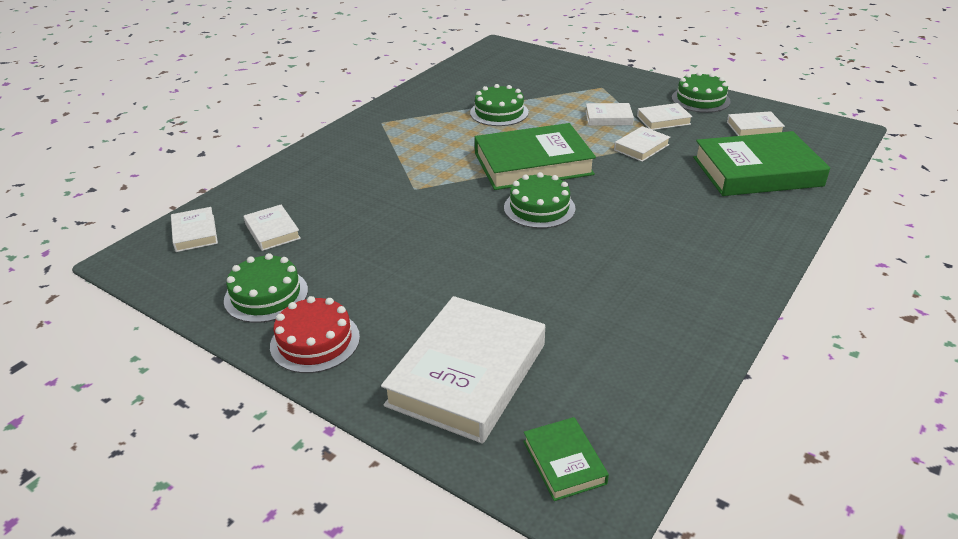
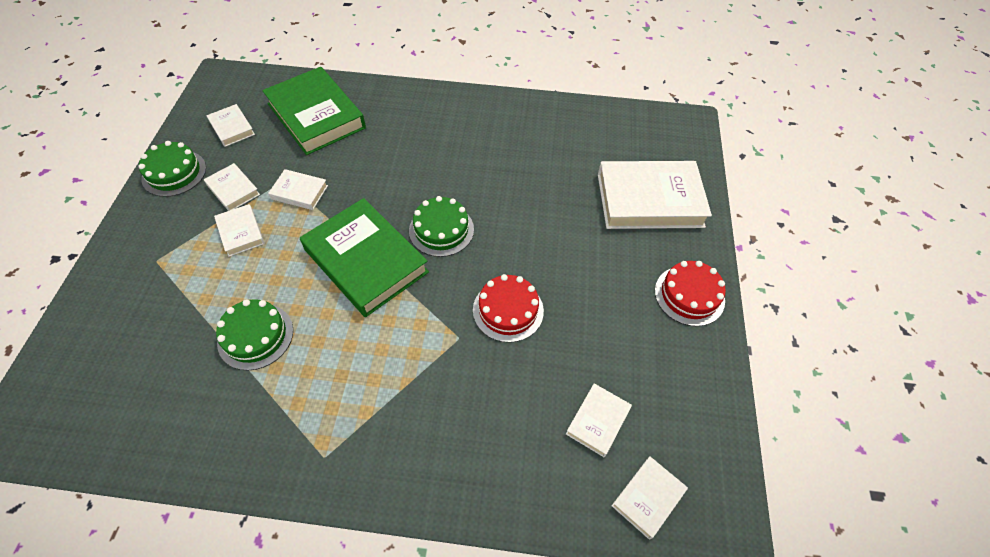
camera: 120 degrees left, 20 degrees up
green cake [224,253,308,323] -> none
green book [523,417,609,501] -> none
none -> red cake [473,274,544,343]

